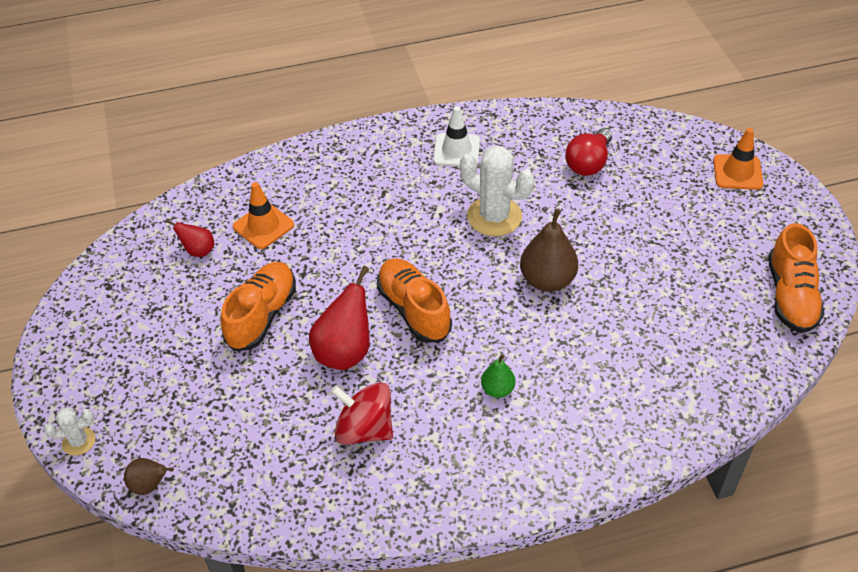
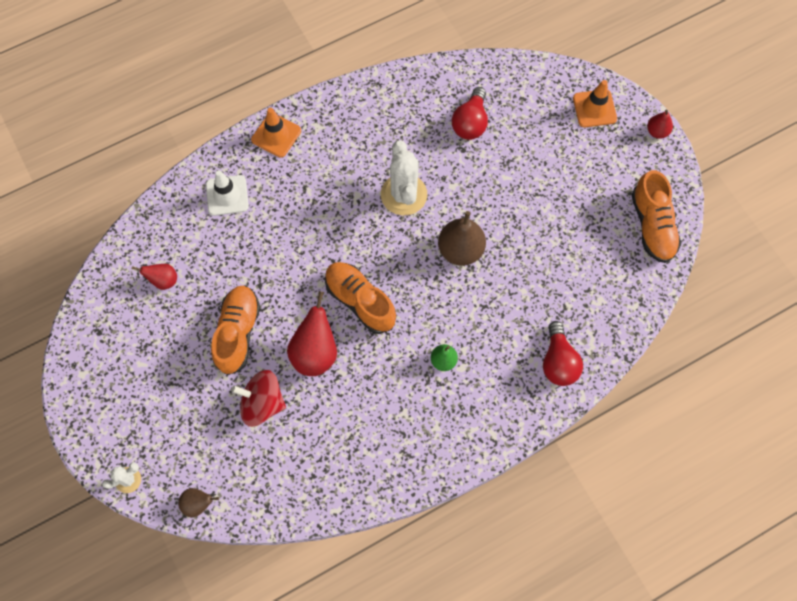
camera: 15 degrees left, 20 degrees up
orange traffic cone [233,182,294,249] -> orange traffic cone moved to [251,108,301,157]
red spinning top [331,382,393,445] -> red spinning top moved to [231,370,286,427]
white traffic cone [433,106,480,166] -> white traffic cone moved to [206,170,249,216]
white cactus [460,145,535,236] -> white cactus turned 60 degrees clockwise [381,140,427,215]
none -> red light bulb [543,321,583,386]
none -> red pear [647,110,673,139]

